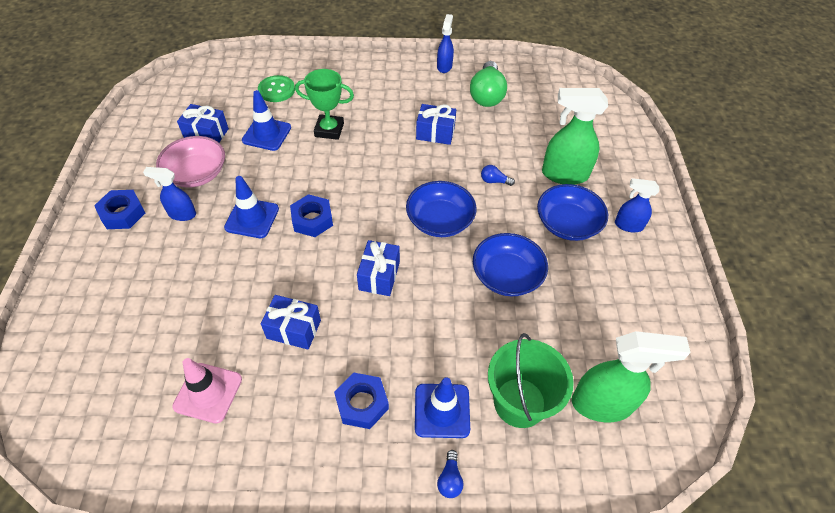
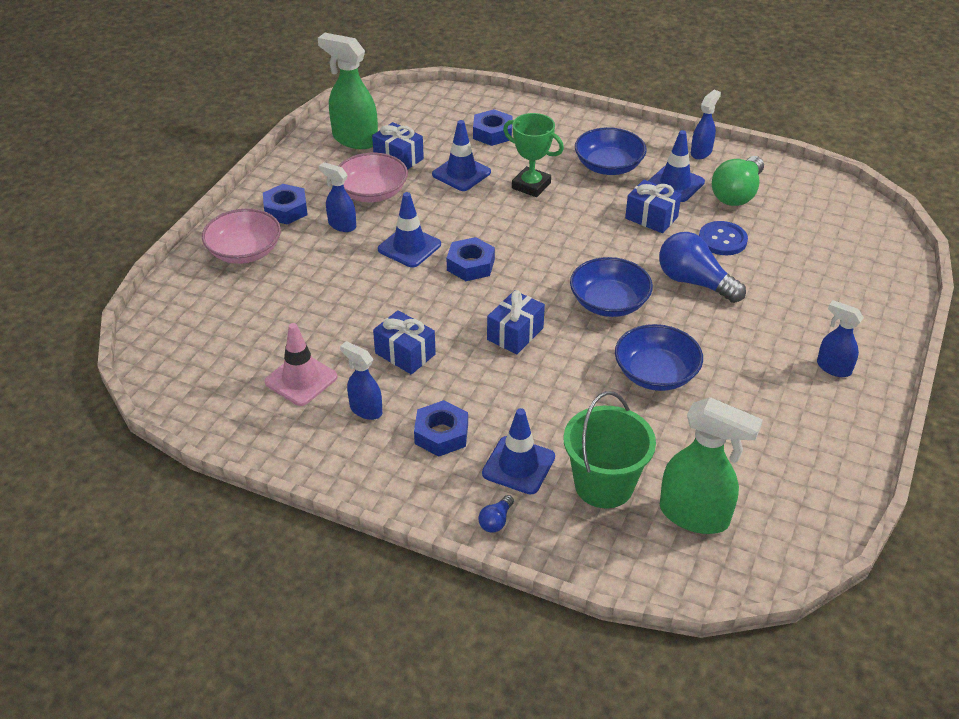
camera: 25 degrees right, 10 degrees down
green button [258,75,295,102] -> blue nut [473,109,512,146]
blue light bulb [481,165,515,186] -> blue light bulb [659,232,746,303], size x2.24
blue bowl [537,184,608,241] -> blue bowl moved to [575,127,647,175]
green spray bottle [542,88,608,185] -> green spray bottle moved to [318,33,378,149]
none -> pink bowl [202,209,281,264]
none -> blue spray bottle [340,341,382,420]
none -> blue traffic cone [648,130,705,202]
none -> blue button [699,221,748,255]

